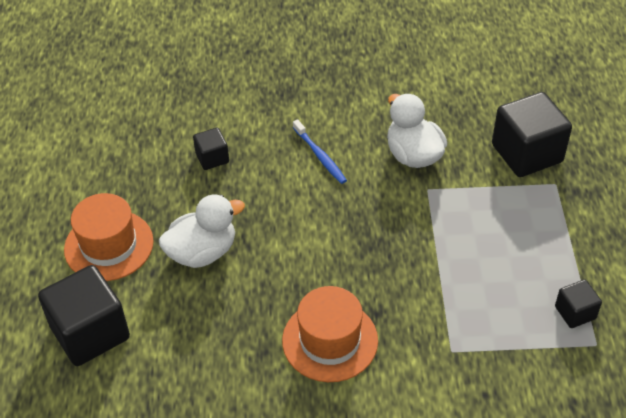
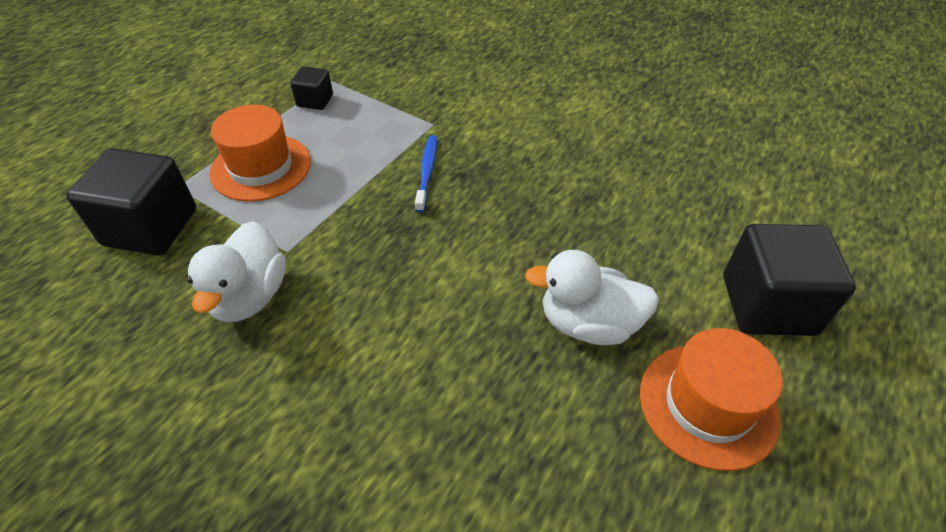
camera: 145 degrees left, 0 degrees up
black cube [193,128,229,170] -> none
orange hat [282,286,378,382] -> orange hat moved to [210,105,311,201]
blue toothbrush [293,119,347,184] -> blue toothbrush moved to [415,135,437,212]

